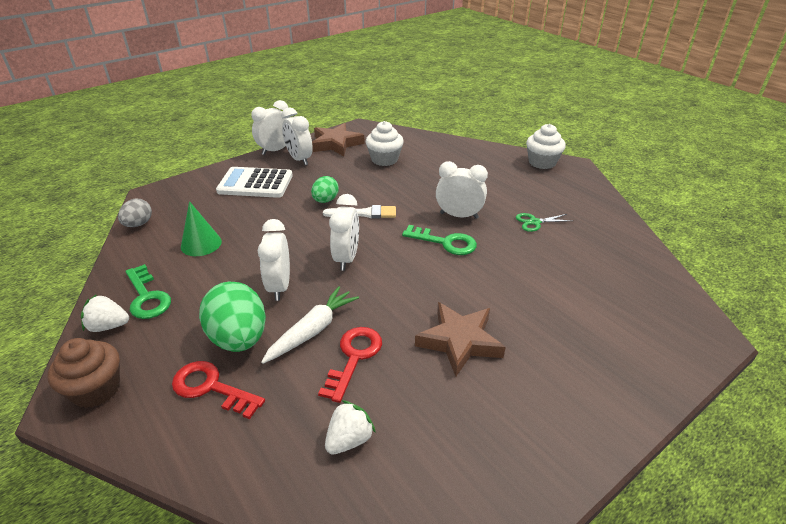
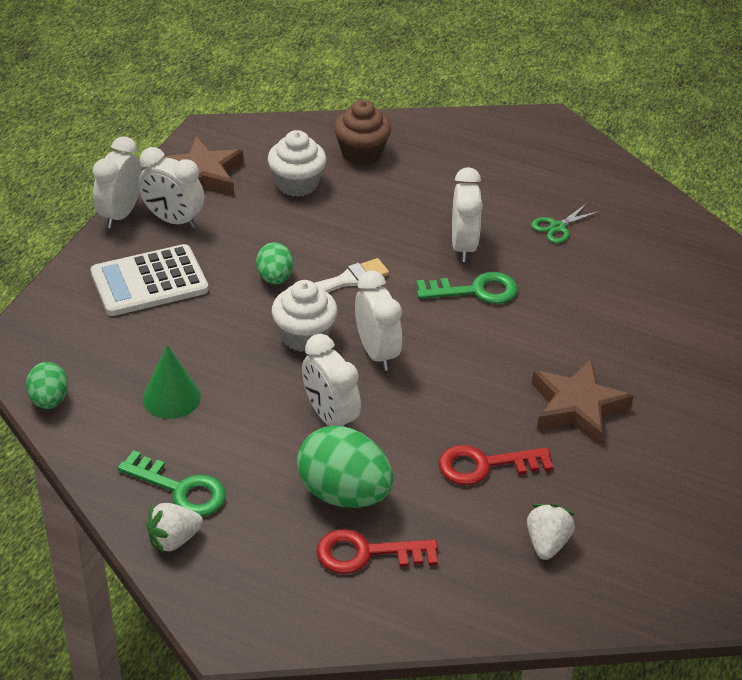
camera: 30 degrees left, 5 degrees up
brown cupcake [47,338,120,408] -> brown cupcake moved to [334,100,391,165]
grey egg [118,199,152,227] -> green egg [26,362,68,409]
white carrot [261,286,359,364] -> none
red key [318,327,382,403] -> red key turned 90 degrees counterclockwise [439,445,553,485]
white clock [436,161,488,219] -> white clock turned 105 degrees clockwise [452,167,483,262]
white cupcake [526,124,566,169] -> white cupcake moved to [272,280,338,352]

